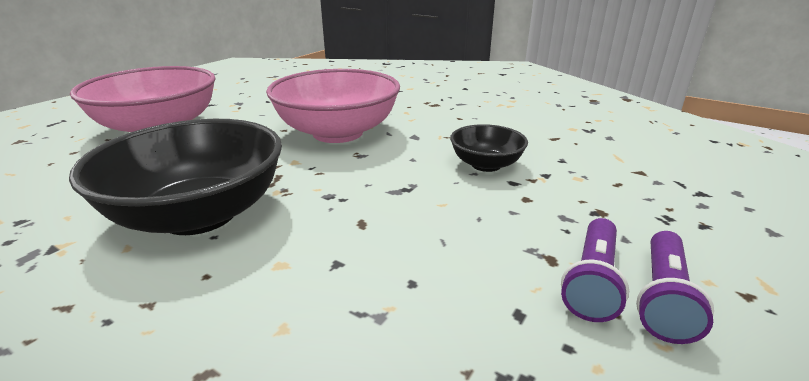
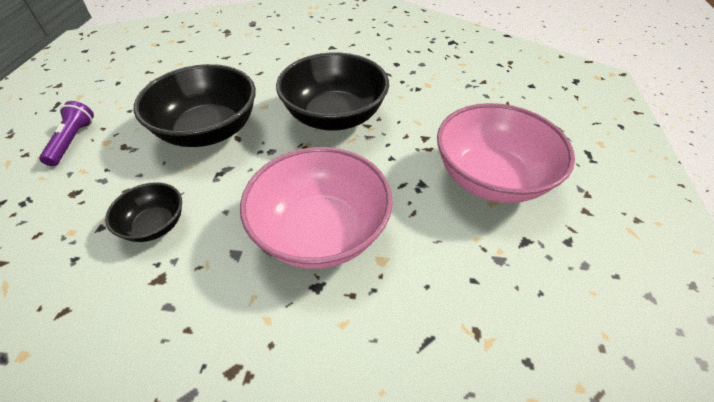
camera: 155 degrees right, 20 degrees up
purple flashlight [561,218,629,322] -> none
none -> black bowl [134,64,256,147]

